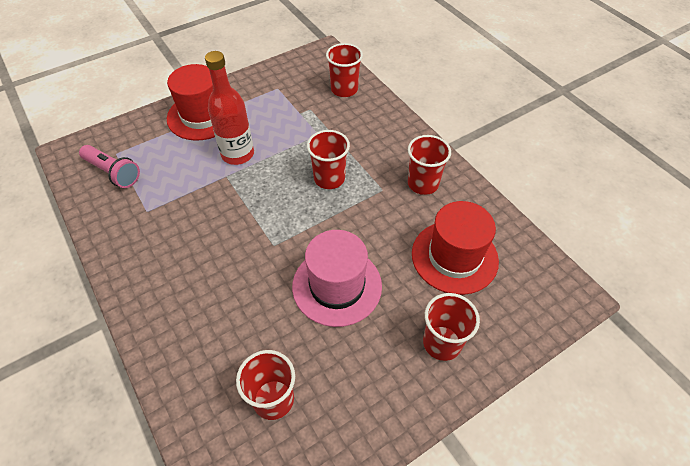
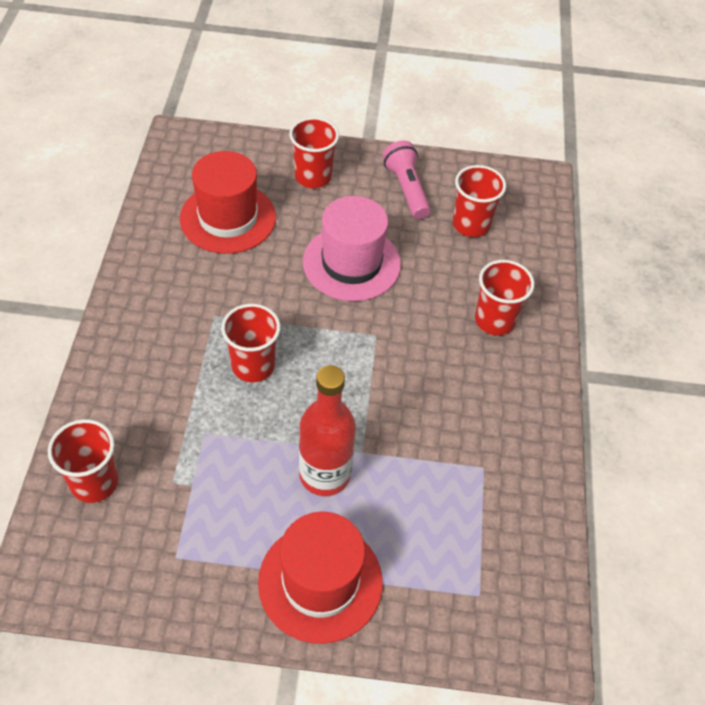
camera: 145 degrees left, 0 degrees up
pink flashlight [79,145,140,188] -> pink flashlight moved to [382,140,431,219]
red cup [408,135,451,195] -> red cup moved to [475,260,535,336]

